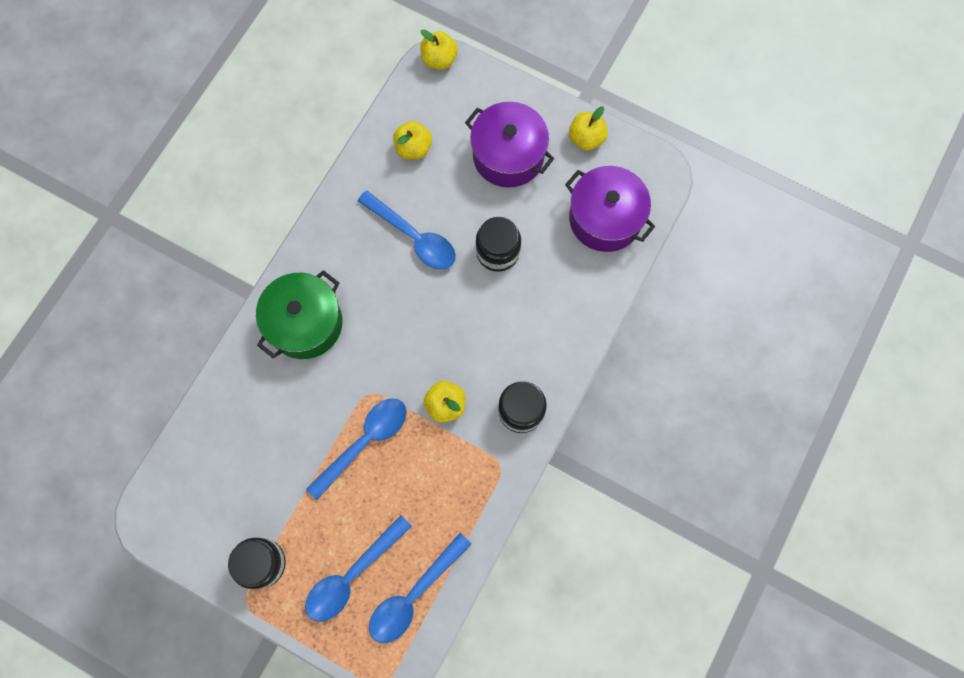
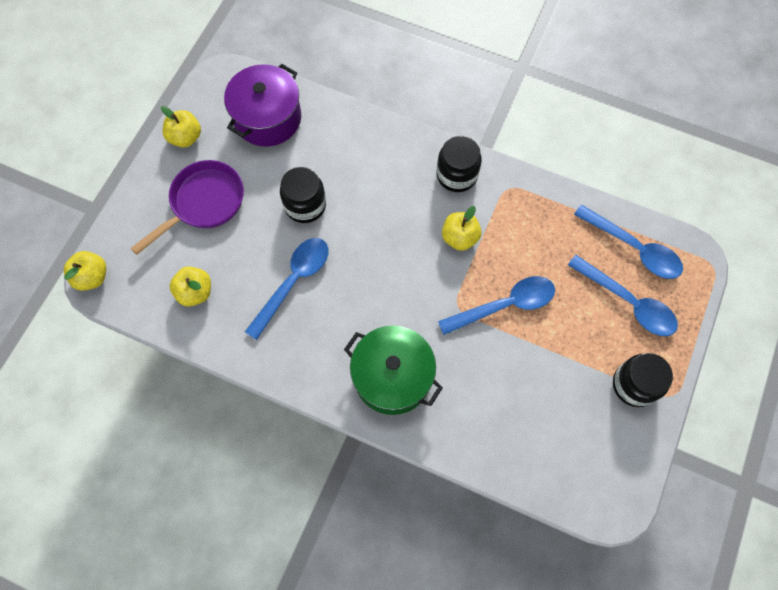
camera: 95 degrees left, 5 degrees down
blue spoon [306,398,407,500] -> blue spoon turned 120 degrees clockwise [438,276,555,335]
purple pot [465,102,554,188] -> purple pan [130,160,244,255]

